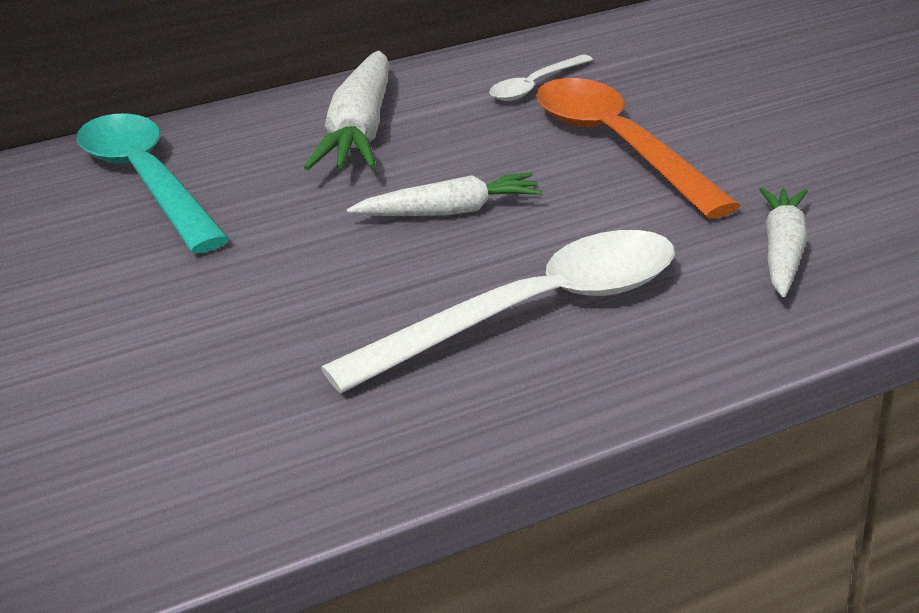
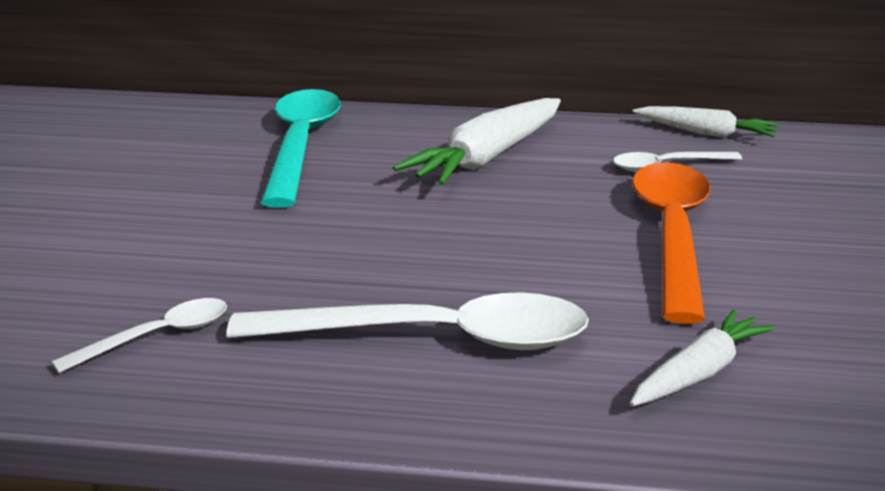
camera: 30 degrees right, 5 degrees down
white carrot [347,173,542,216] -> white carrot moved to [633,106,779,138]
none -> white spoon [51,298,227,373]

